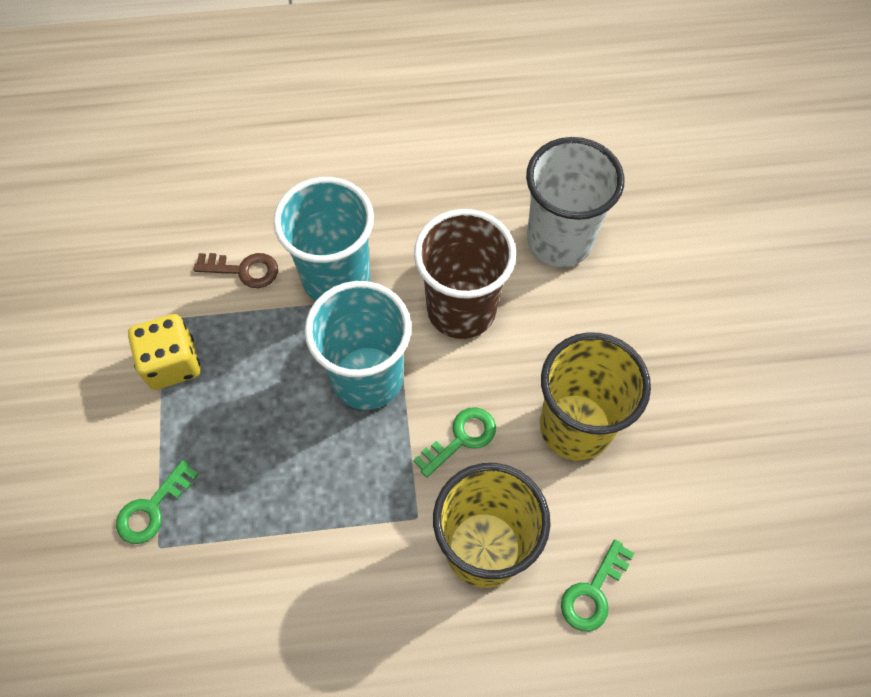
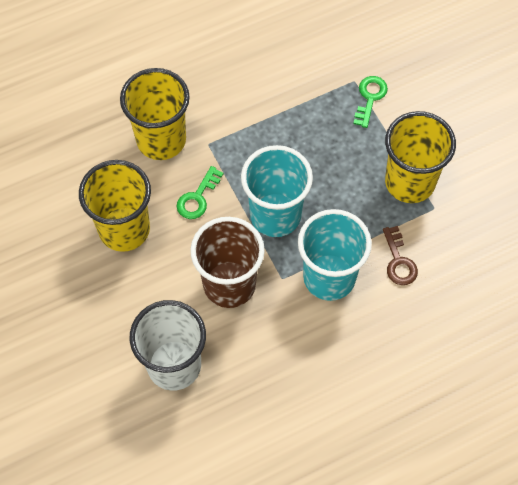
camera: 160 degrees right, 0 degrees up
yellow dice [128,314,200,390] -> yellow cup [385,111,456,203]
brown key [194,253,278,288] -> brown key turned 90 degrees counterclockwise [383,226,418,285]
green key [561,539,634,631] -> none

